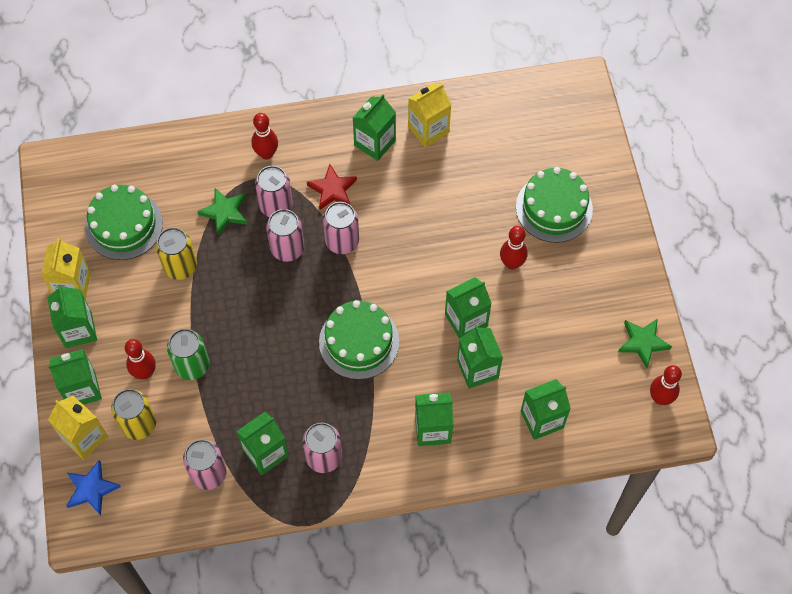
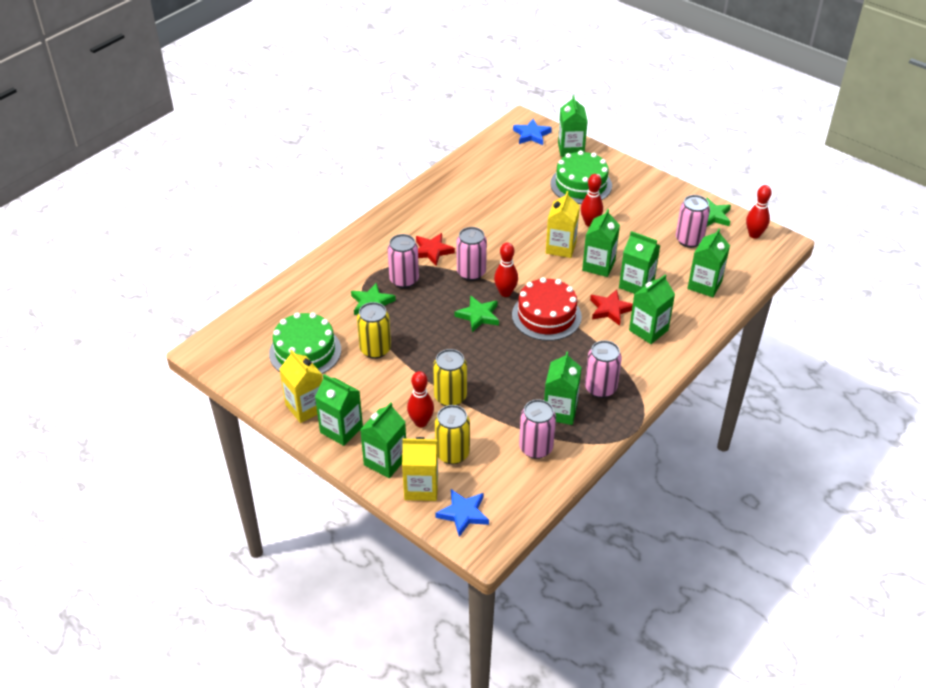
camera: 40 degrees left, 20 degrees down
green can [167,329,209,380] -> yellow can [433,349,467,406]
red bowling pin [251,113,278,160] -> red bowling pin moved to [494,242,518,297]
pink can [266,209,304,262] -> pink can moved to [676,195,710,248]
green cake [319,300,399,380] -> red cake [512,277,582,341]
green carton [353,94,396,161] -> green carton moved to [558,95,588,157]
yellow carton [408,83,451,147] -> yellow carton moved to [546,191,580,258]
none -> green star [455,295,499,332]
none -> blue star [513,119,552,145]
none -> red star [590,290,633,326]

